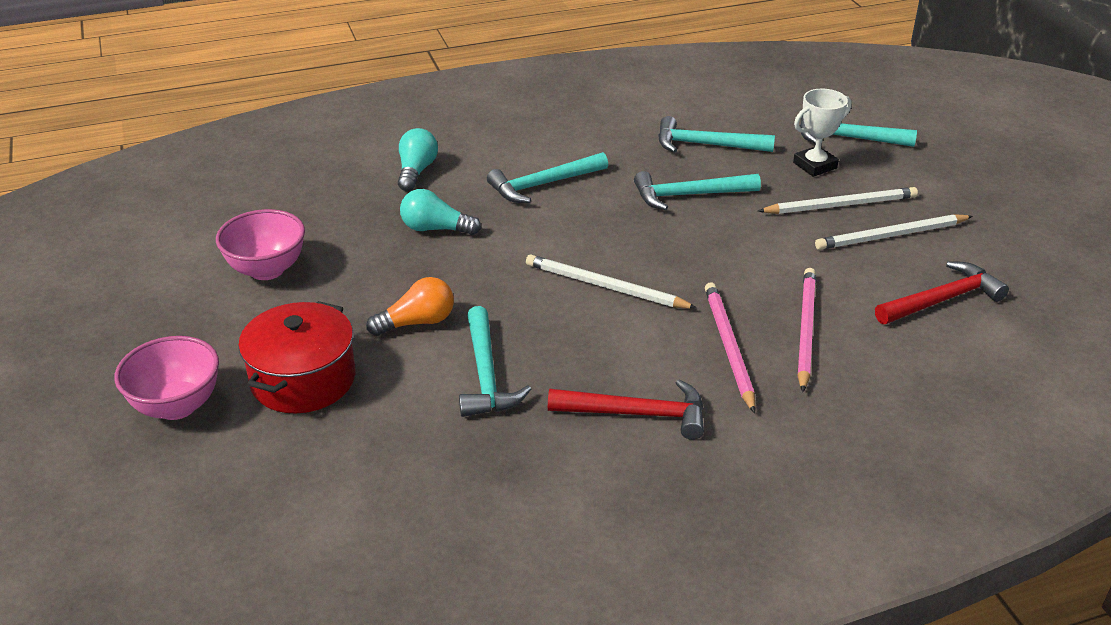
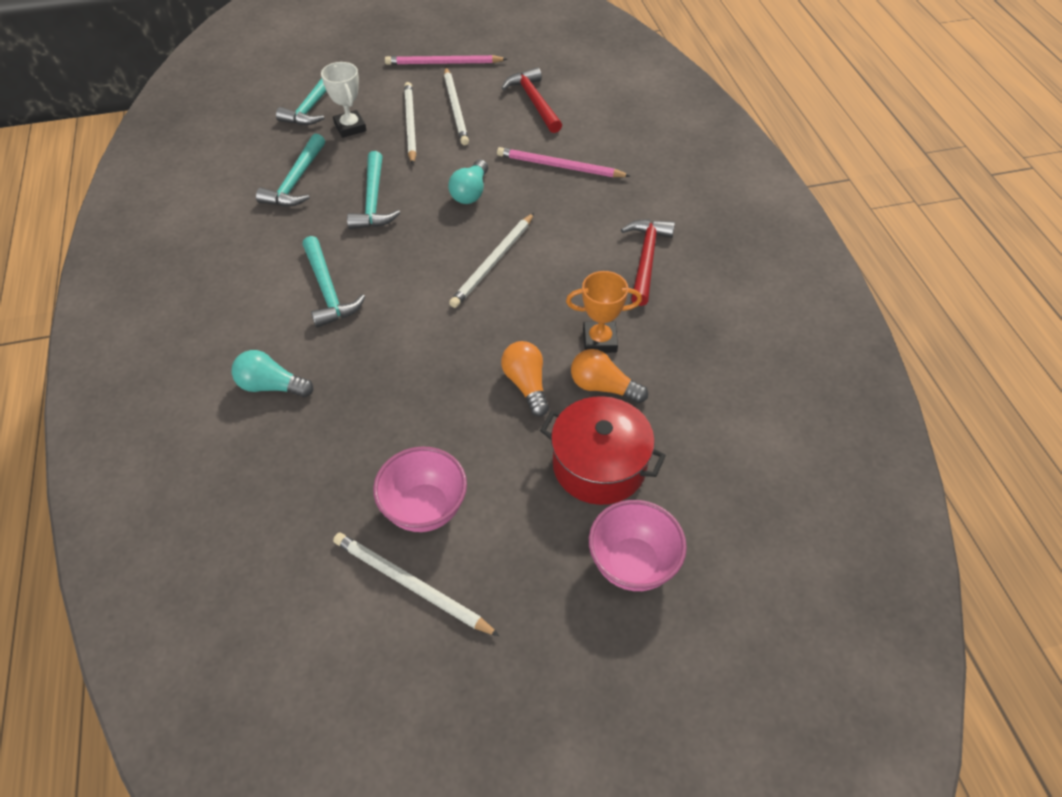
camera: 85 degrees left, 15 degrees up
turquoise light bulb [400,189,481,235] -> turquoise light bulb moved to [448,160,488,204]
turquoise hammer [459,306,531,417] -> orange trophy [566,271,642,353]
pink pencil [705,282,756,413] -> pink pencil moved to [385,55,507,65]
none -> white pencil [333,532,500,636]
none -> orange light bulb [571,349,648,403]

